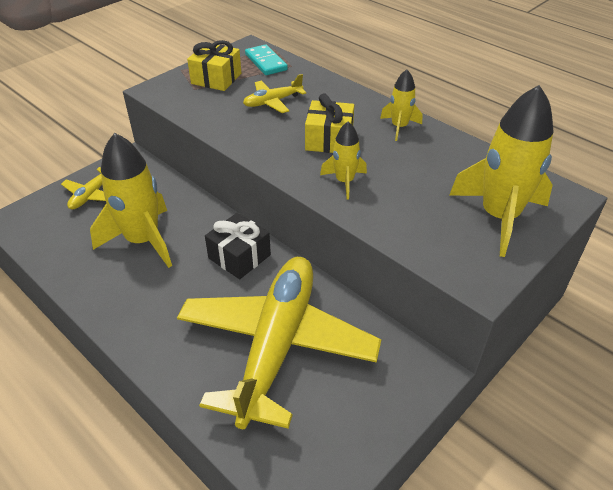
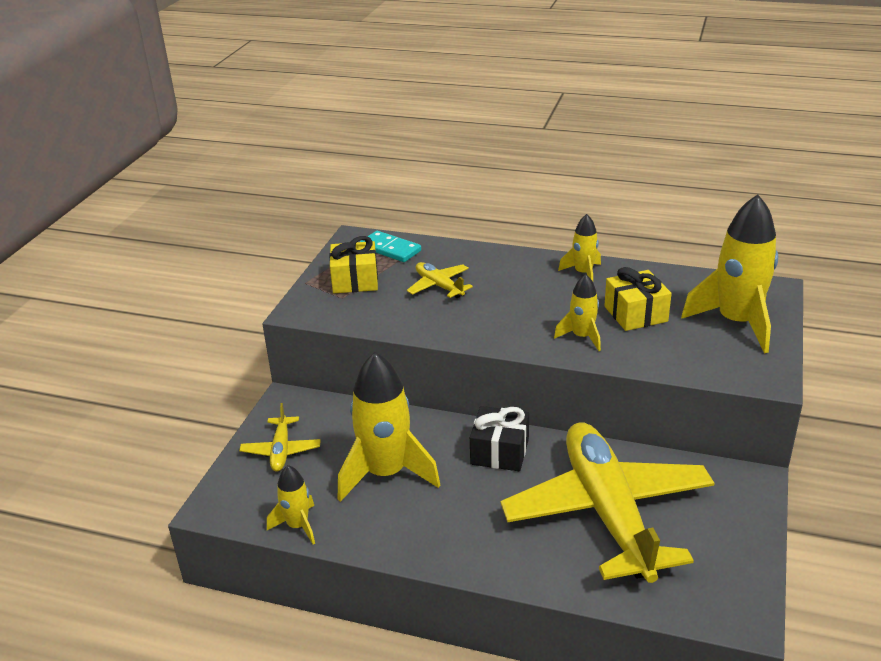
camera: 25 degrees left, 10 degrees down
yellow plane [243,74,306,113] -> yellow plane turned 105 degrees clockwise [407,262,473,298]
yellow gift [305,93,354,153] -> yellow gift moved to [604,267,672,331]
none -> yellow rocket [267,465,315,545]

